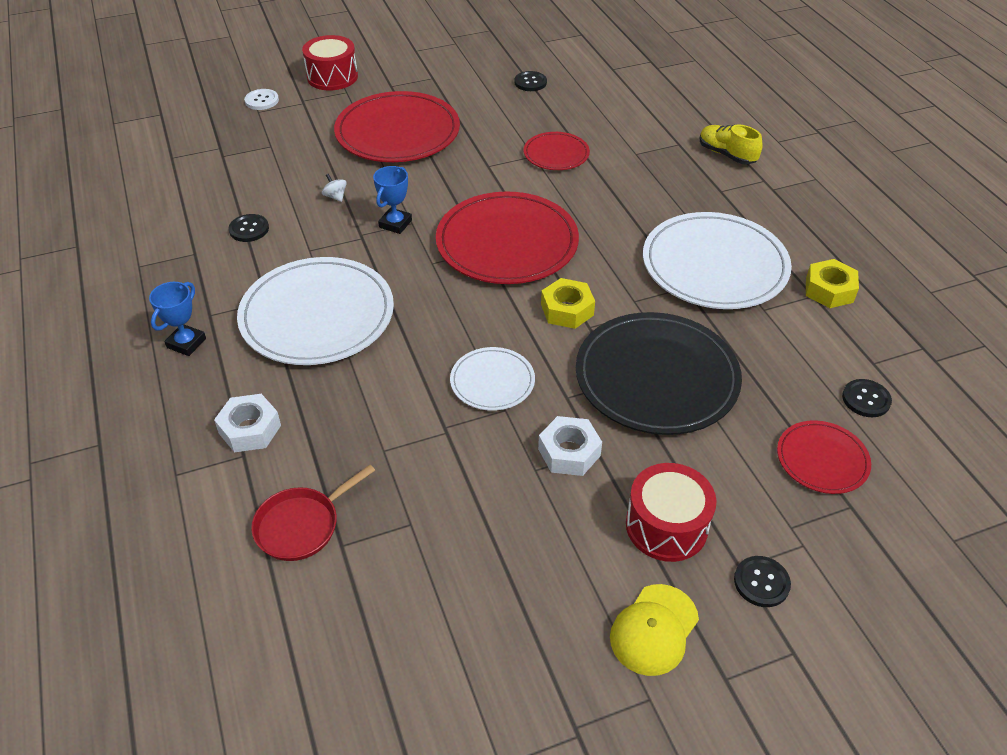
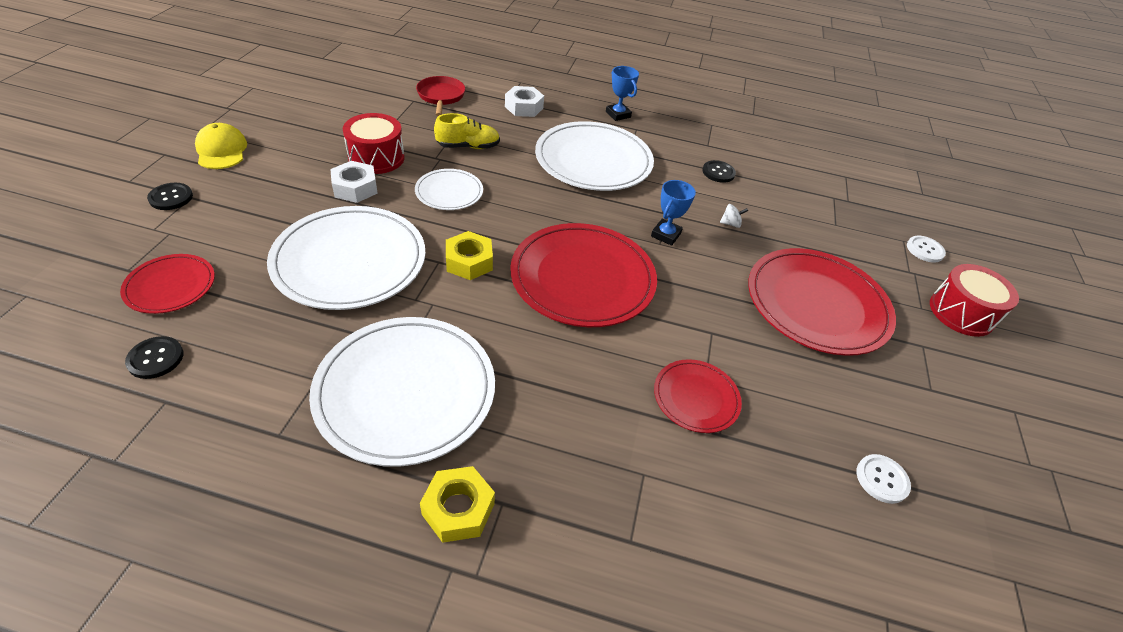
camera: 120 degrees right, 0 degrees up
blue trophy [373,166,412,234] -> blue trophy turned 60 degrees clockwise [651,180,696,246]
black button [514,71,547,91] -> white button [856,454,911,504]
black plate [576,312,742,435] -> white plate [267,206,426,310]
red drum [626,463,716,562] -> red drum moved to [343,113,405,174]
yellow shoe [700,124,763,164] -> yellow shoe moved to [434,113,500,149]
yellow nut [806,259,859,308] -> yellow nut moved to [420,466,495,543]

